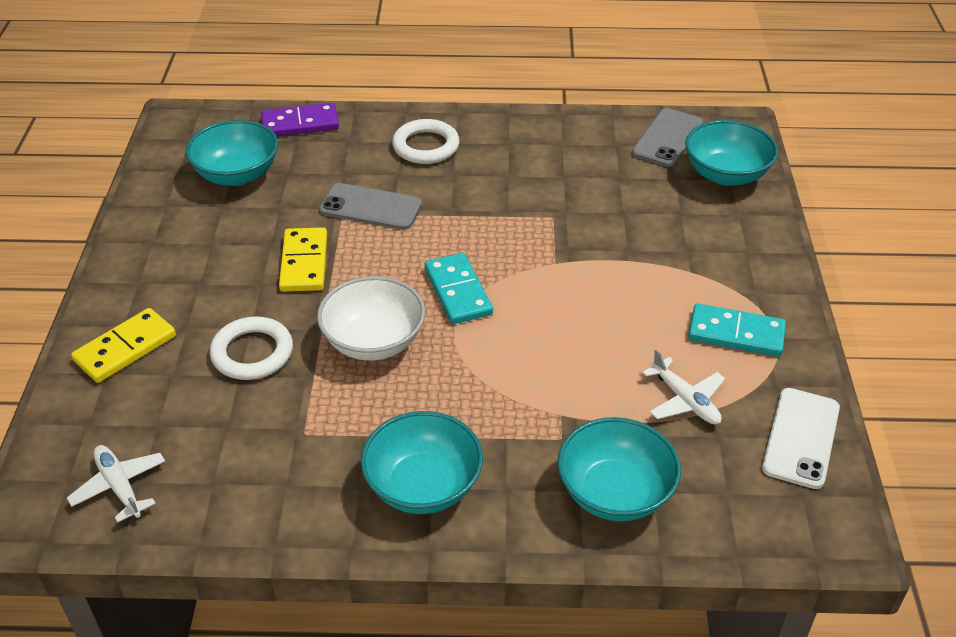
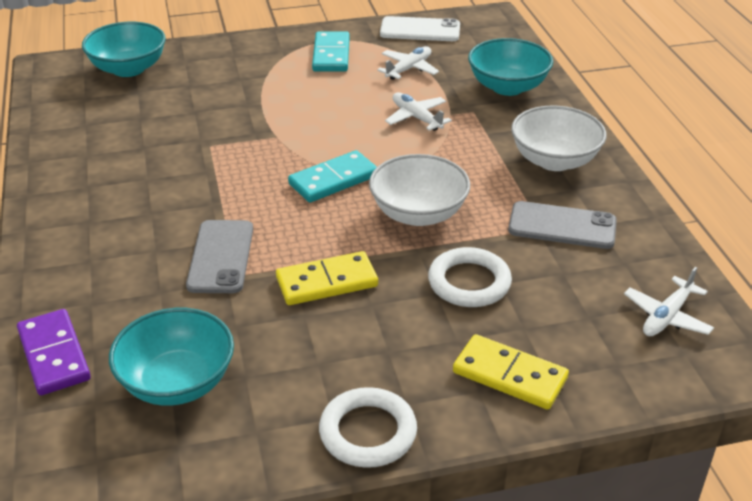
camera: 105 degrees left, 5 degrees down
turquoise bowl [361,411,483,514] -> white bowl [511,106,607,171]
white ring [392,119,460,164] -> white ring moved to [319,387,417,468]
grey phone [632,108,703,167] -> grey phone moved to [508,201,617,249]
none -> white plane [385,93,452,131]

